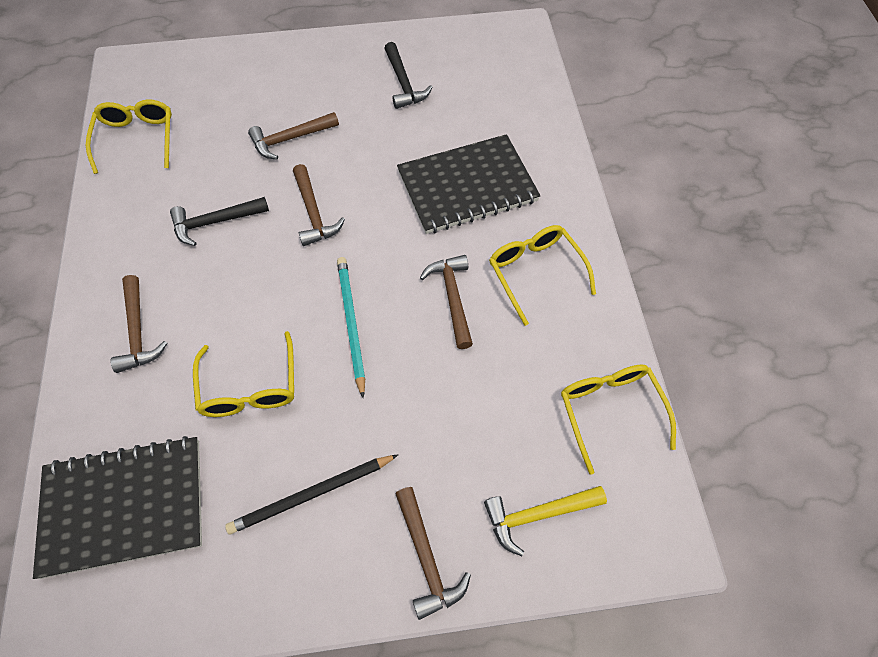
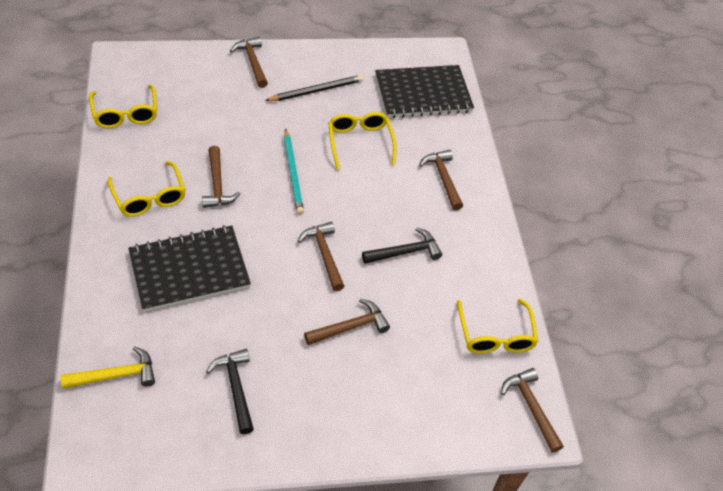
camera: 175 degrees right, 10 degrees down
yellow hammer [484,486,607,556] -> yellow hammer moved to [61,346,155,389]
none -> brown hammer [501,368,564,453]

